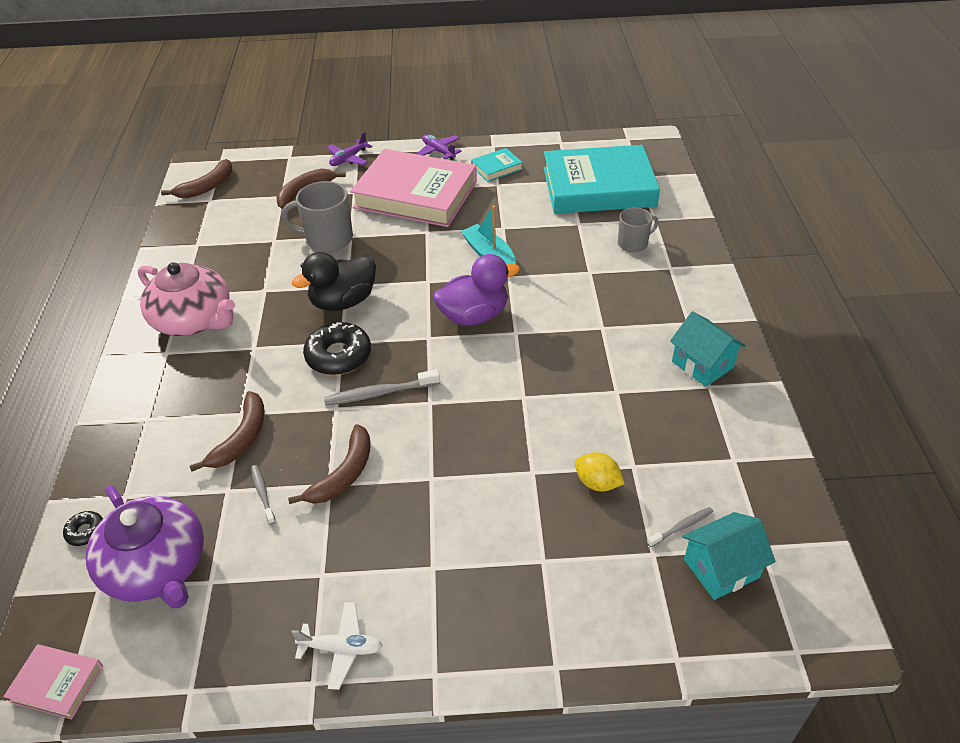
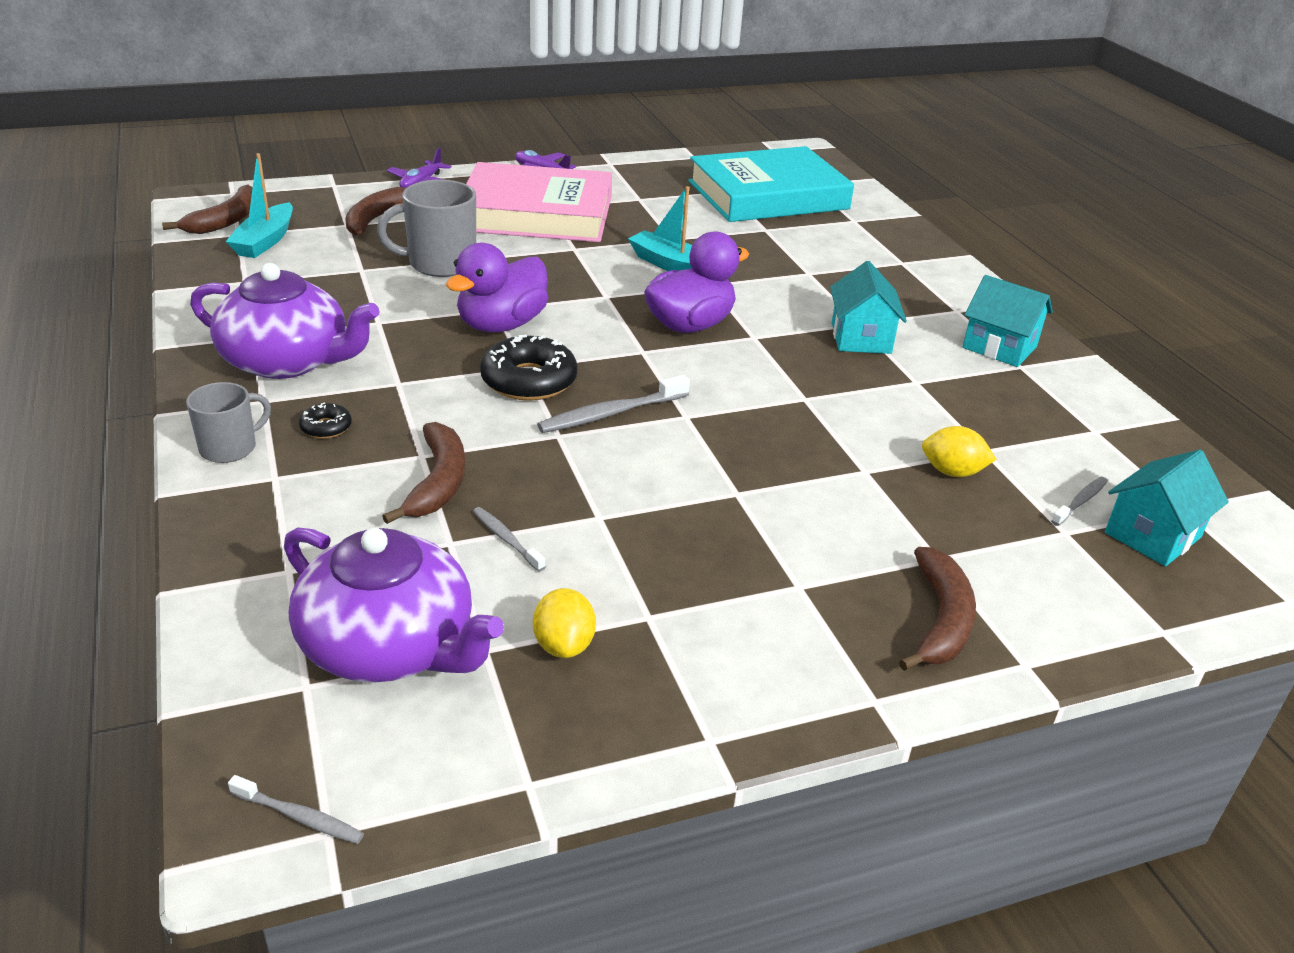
camera: 20 degrees left, 10 degrees down
pink book [3,644,103,719] -> grey toothbrush [228,775,364,844]
black donut [63,511,103,546] -> black donut moved to [299,403,352,439]
pink teapot [138,262,235,336] -> purple teapot [190,263,379,379]
brown banana [288,424,371,504] -> brown banana moved to [899,547,976,671]
black duck [292,252,376,311] -> purple duck [446,243,549,332]
white plane [292,602,383,690] -> none
turquoise book [471,148,523,182] -> none
grey mug [618,207,659,253] -> grey mug moved to [186,382,271,463]
none -> turquoise boat [225,153,293,258]
none -> yellow lemon [533,588,596,658]
none -> turquoise house [830,261,907,354]

